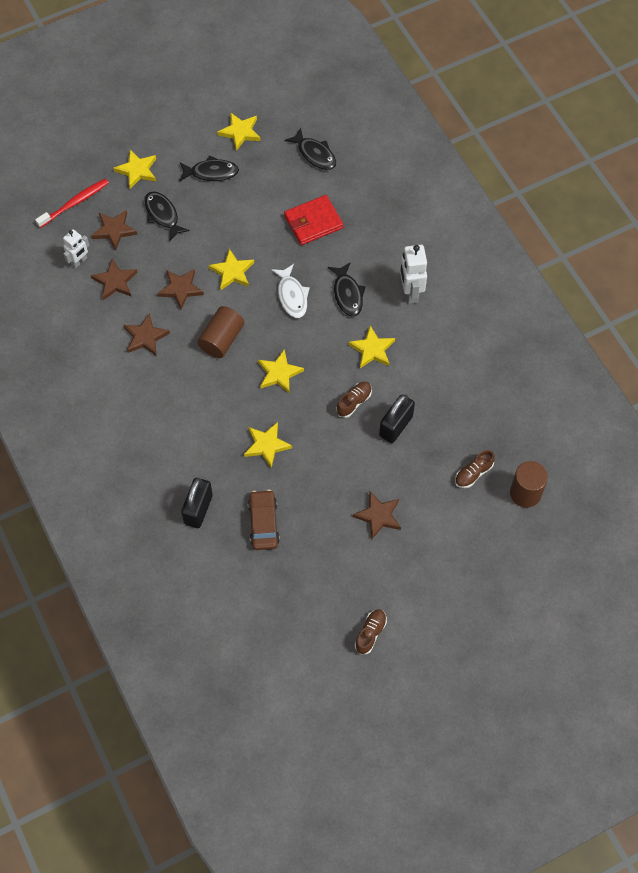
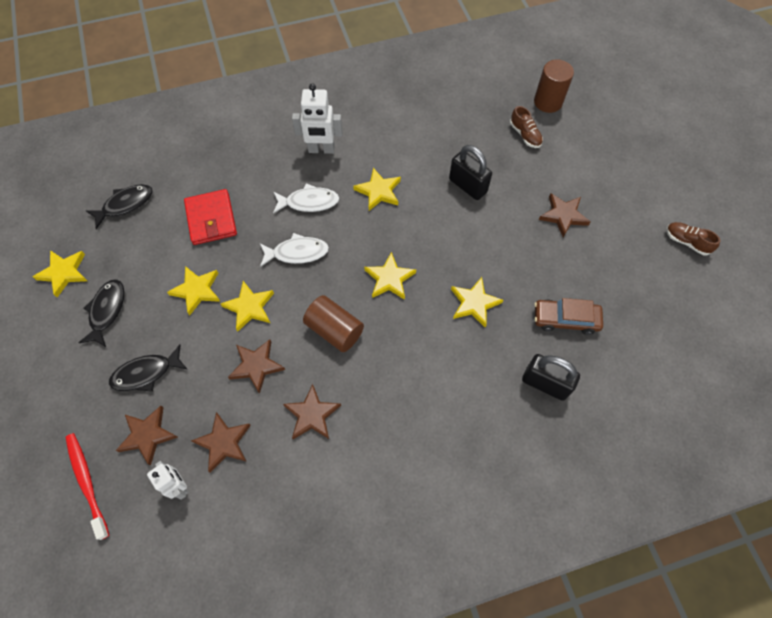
camera: 80 degrees left, 0 degrees up
yellow star [114,150,156,189] -> yellow star moved to [167,266,221,315]
black fish [328,262,366,317] -> white fish [273,183,339,214]
brown shoe [336,382,372,418] -> none

